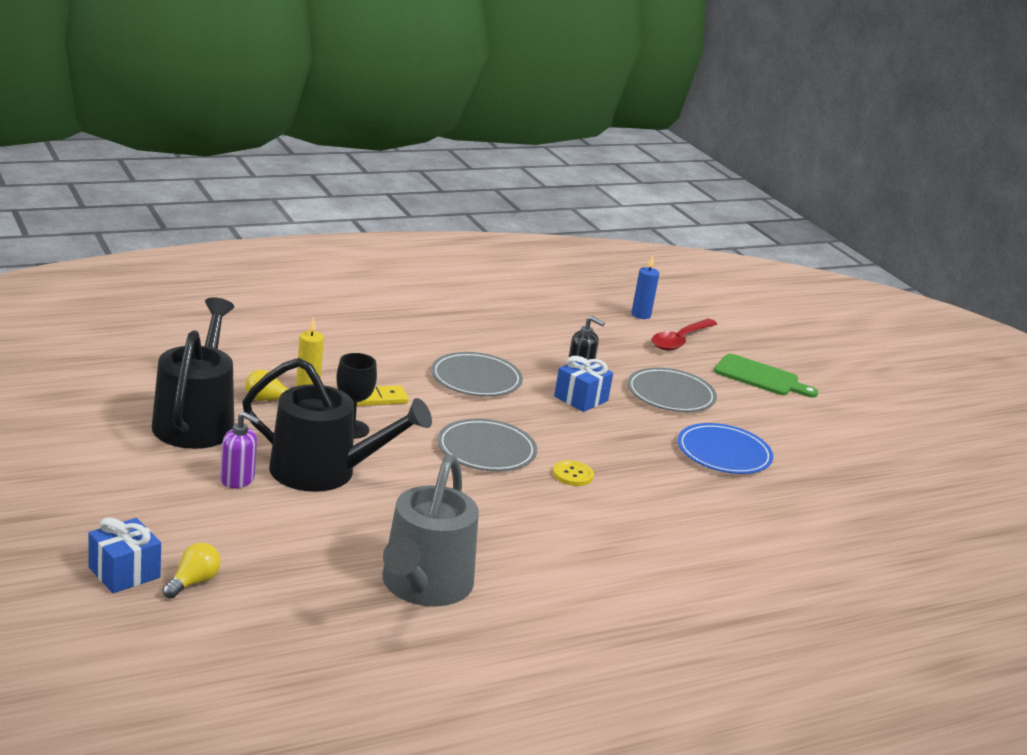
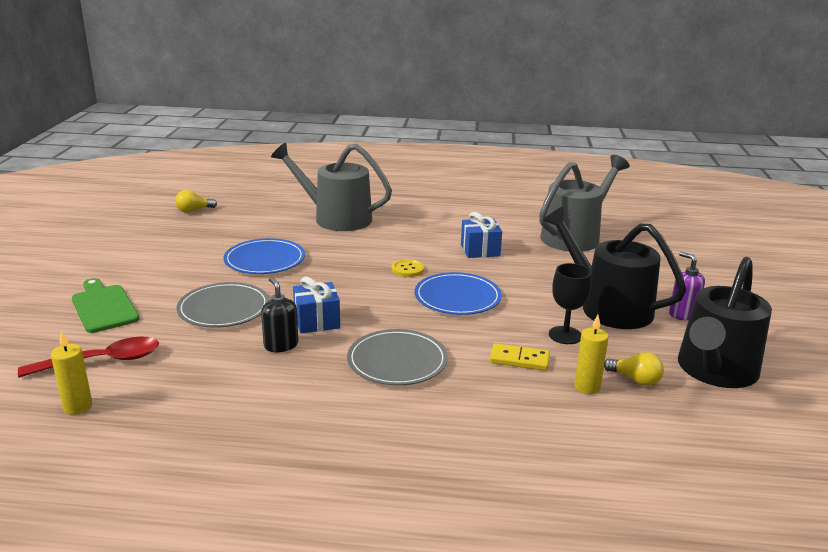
camera: 145 degrees left, 0 degrees up
blue gift [89,517,161,593] -> blue gift moved to [461,212,502,258]
yellow light bulb [162,543,221,598] -> yellow light bulb moved to [175,190,217,213]
grey plate [437,418,537,471] -> blue plate [414,272,502,315]
blue candle [631,255,659,319] -> yellow candle [51,330,92,415]
none -> grey watering can [271,143,392,231]

